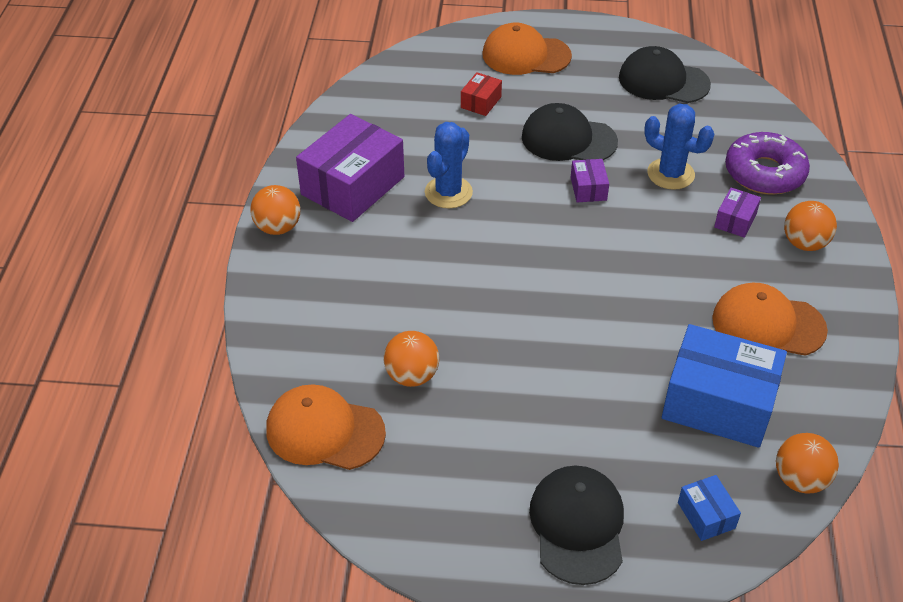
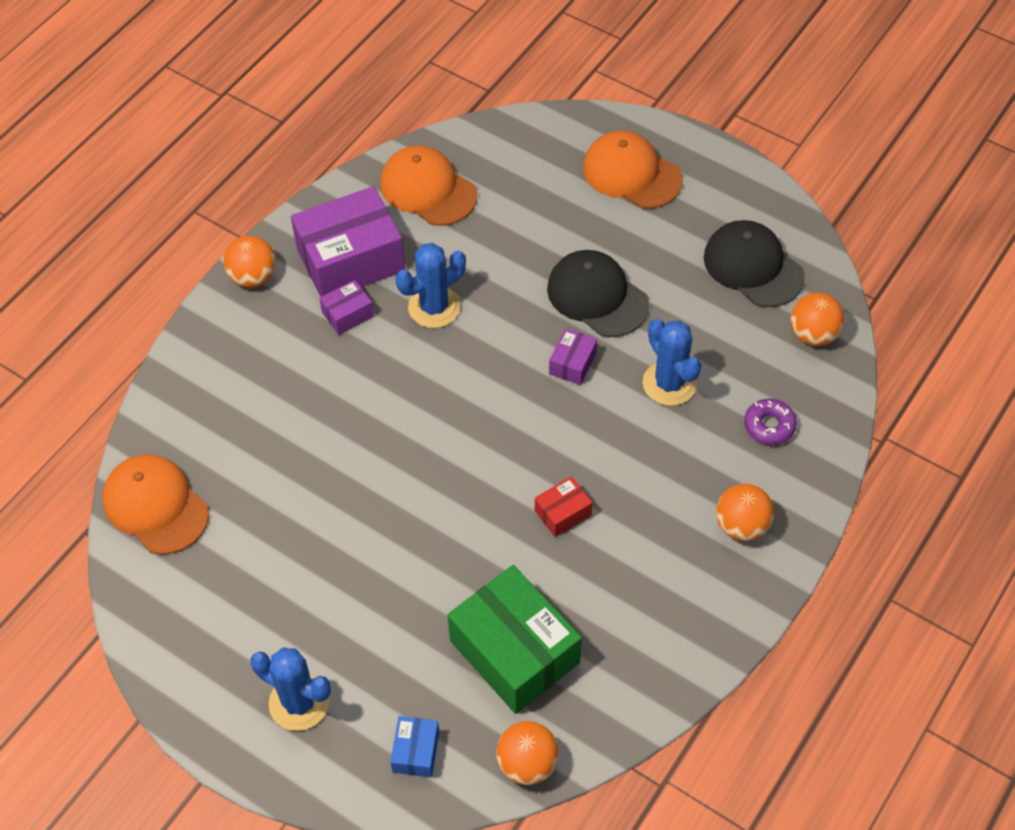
camera: 30 degrees right, 10 degrees up
orange ball [384,331,439,387] -> orange ball moved to [790,293,845,346]
red box [461,72,502,116] -> red box moved to [535,476,592,537]
black cap [529,466,624,585] -> blue cactus [250,648,331,731]
blue box [662,324,787,448] -> green box [447,565,582,714]
orange cap [712,283,828,356] -> orange cap moved to [380,145,477,226]
purple box [714,188,761,238] -> purple box moved to [319,280,374,335]
purple donut [725,132,810,195] -> purple donut [744,399,797,445], size x0.54

